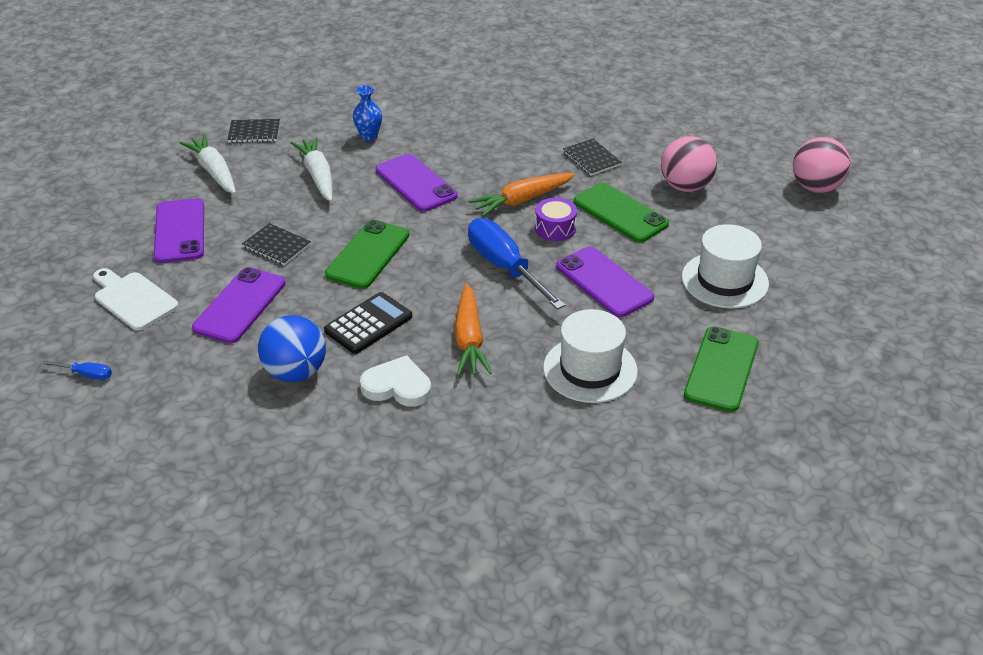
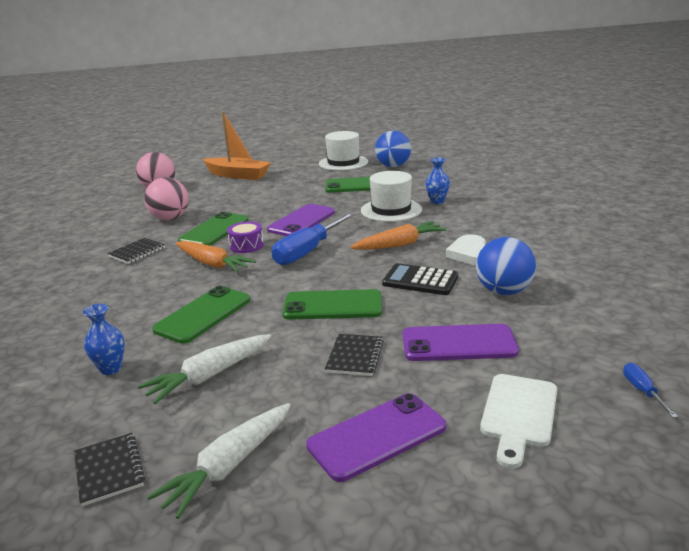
camera: 110 degrees left, 15 degrees down
purple phone [376,154,458,212] -> green phone [152,286,251,344]
white hat [682,224,769,308] -> white hat moved to [319,131,368,171]
none -> orange boat [203,111,271,180]
none -> blue ball [375,131,411,167]
none -> blue vase [426,157,450,204]

